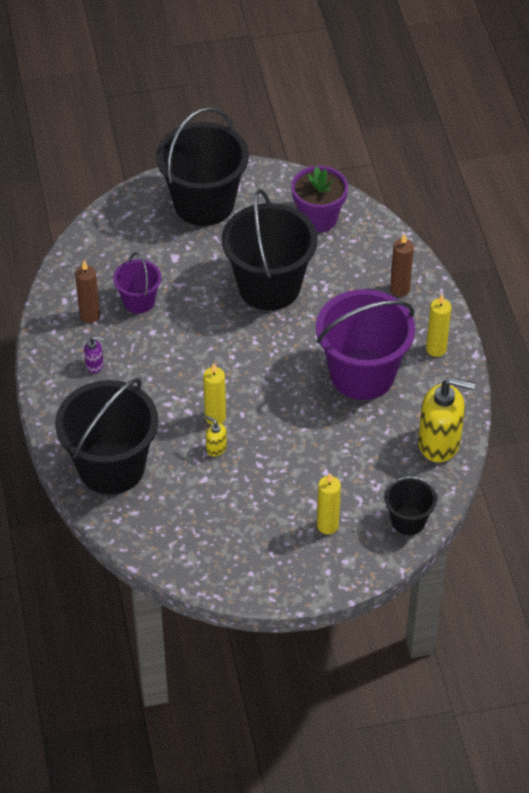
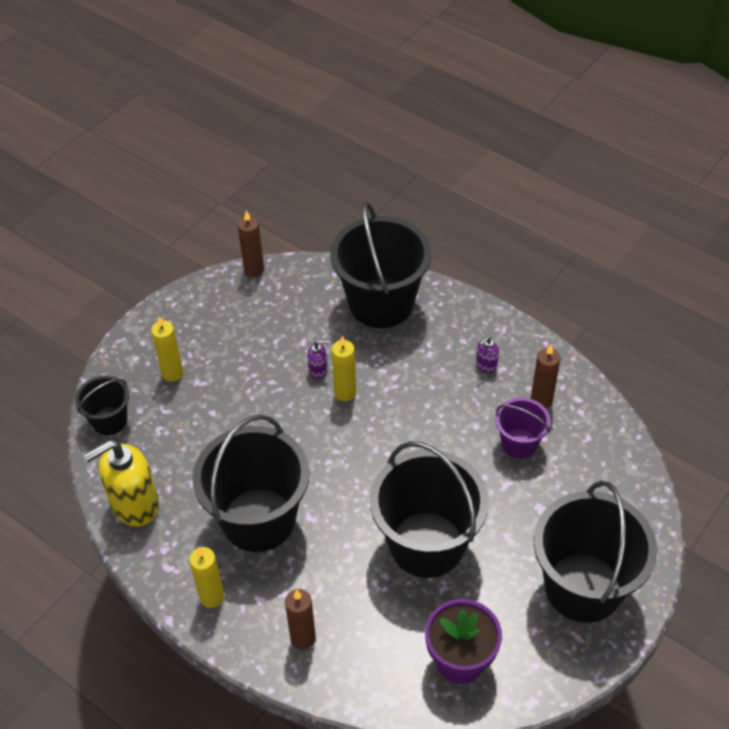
camera: 140 degrees right, 0 degrees up
yellow soap dispenser [205,415,227,457] -> purple soap dispenser [307,340,329,379]
purple bucket [316,289,415,400] -> black bucket [193,414,309,552]
none -> brown candle [238,210,264,277]

